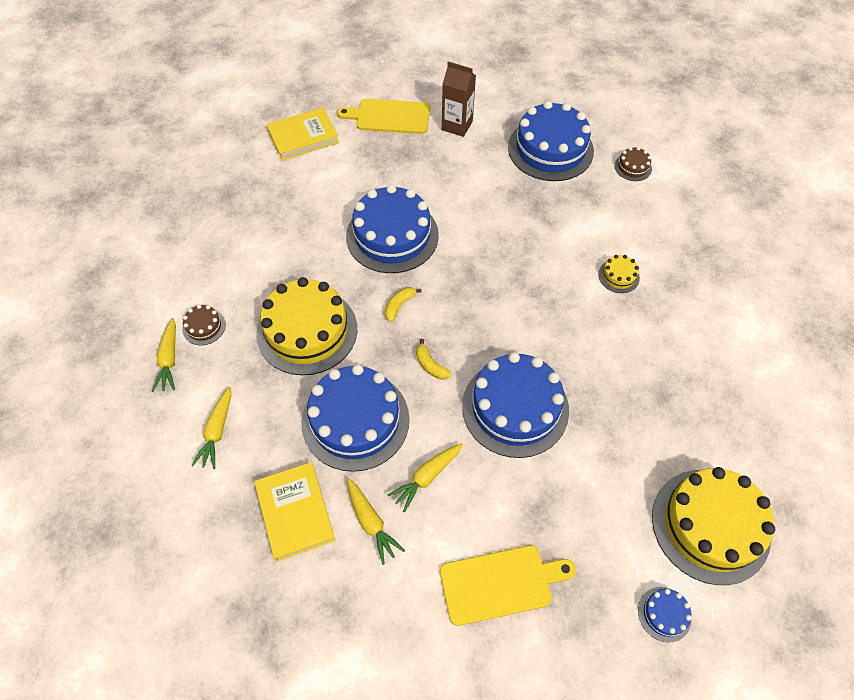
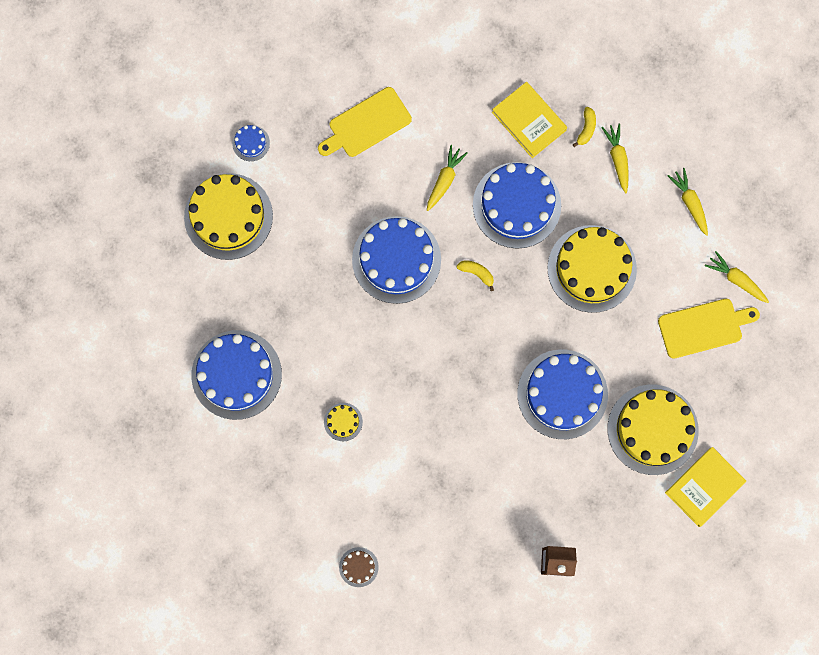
camera: 160 degrees right, 20 degrees up
brown cake [182,305,226,345] -> none
yellow cutting board [337,99,430,134] -> yellow cutting board moved to [658,299,760,359]
yellow carrot [347,478,405,565] -> yellow carrot moved to [705,251,769,303]
yellow banana [385,287,422,322] -> yellow banana moved to [573,107,596,147]
blue cake [508,101,594,181] -> blue cake moved to [192,330,282,420]
none -> yellow cake [608,384,699,475]

